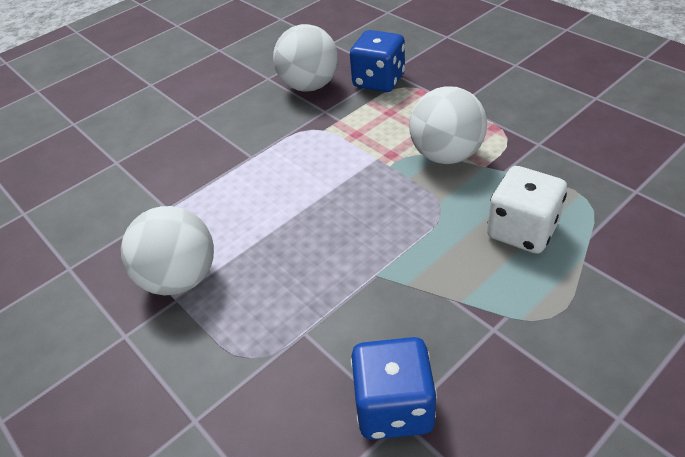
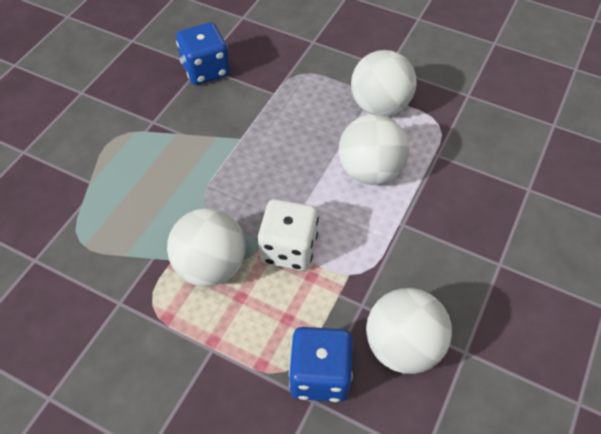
camera: 155 degrees right, 10 degrees up
white dice [487,166,567,254] -> white dice moved to [257,199,319,271]
none -> white ball [339,114,409,185]

